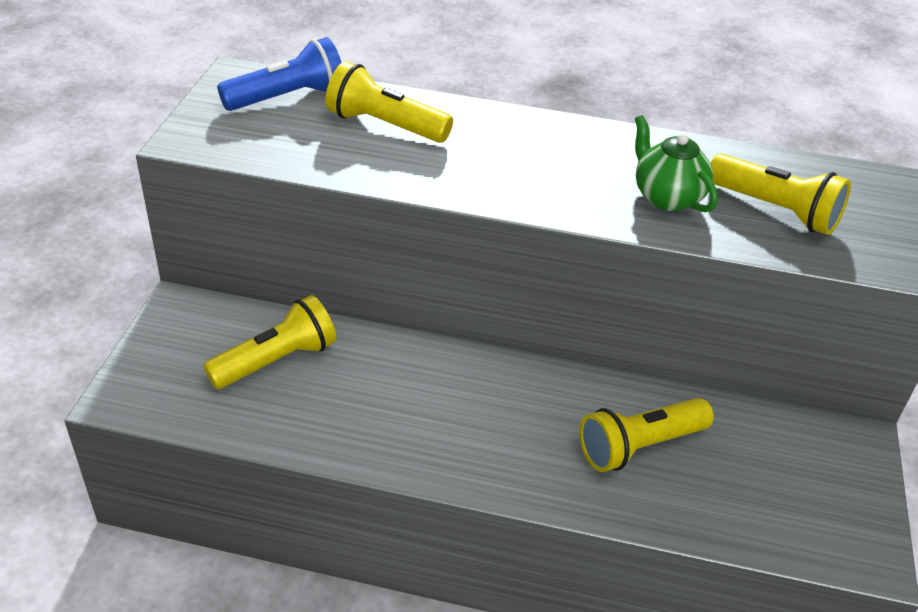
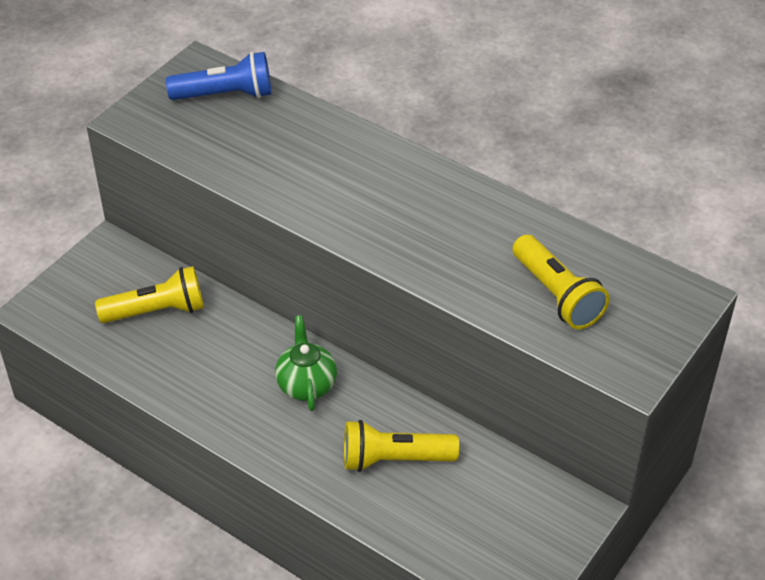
camera: 25 degrees right, 5 degrees up
yellow flashlight [325,61,453,143] -> none
green teapot [635,115,718,212] -> green teapot moved to [275,315,337,411]

